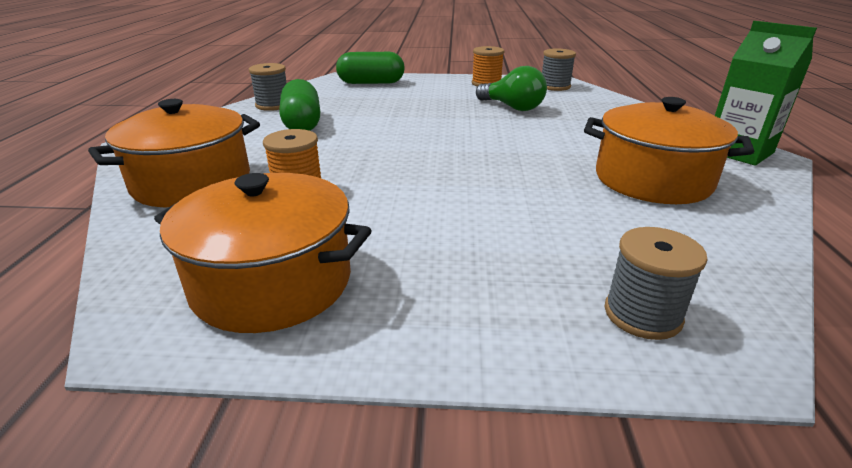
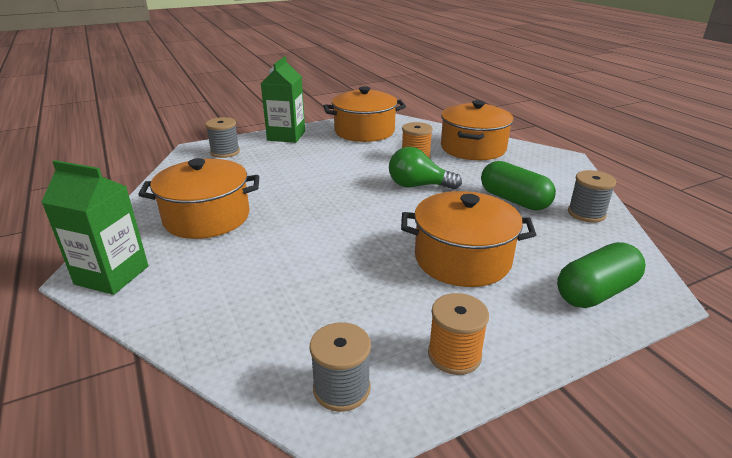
camera: 150 degrees right, 0 degrees up
green light bulb [476,66,547,111] -> green light bulb moved to [389,147,462,189]
none -> green carton [261,56,305,143]
none -> orange pot [401,191,536,287]

